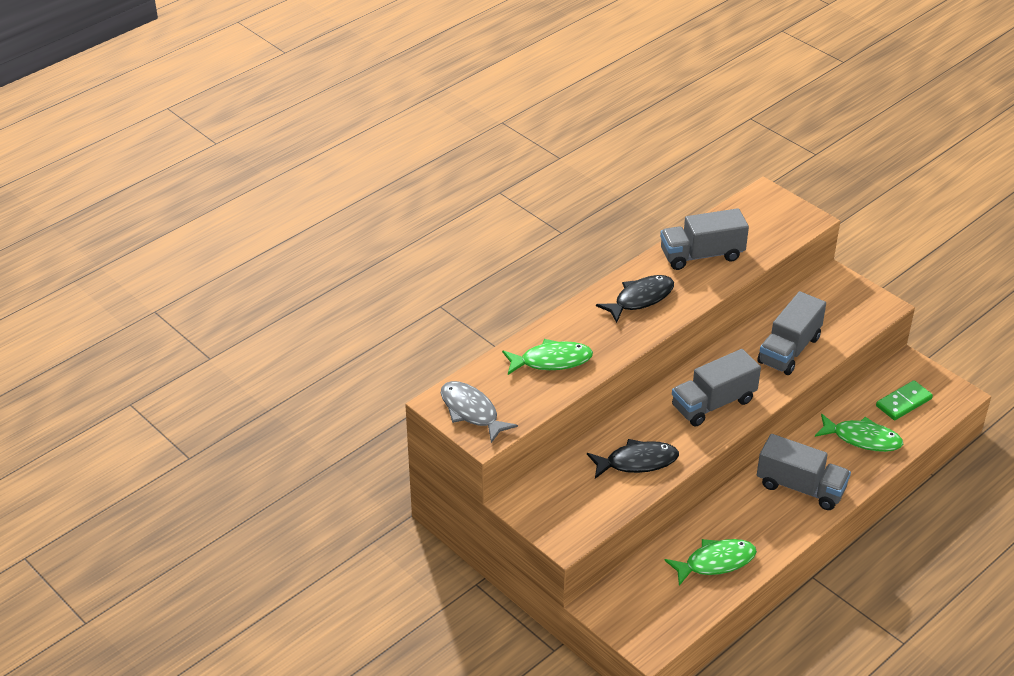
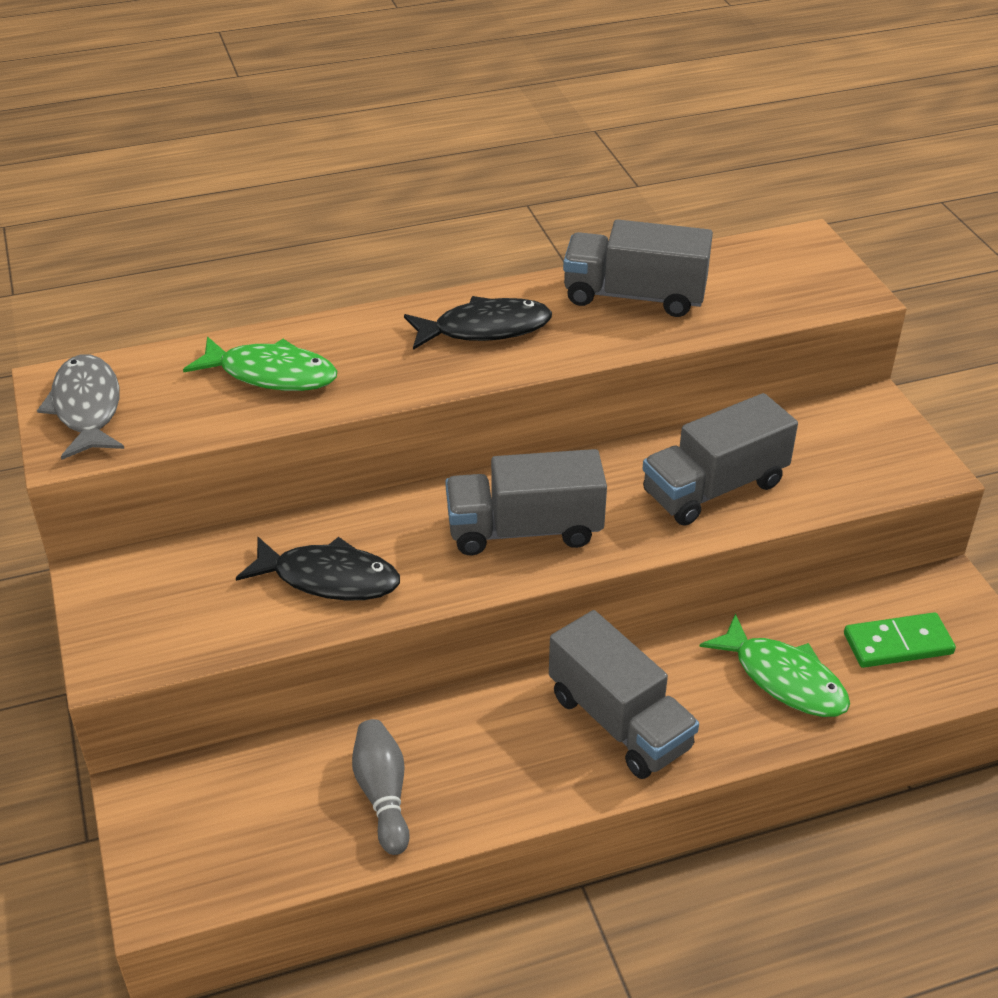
camera: 25 degrees right, 0 degrees up
green fish [665,539,757,586] -> grey bowling pin [352,719,410,855]

